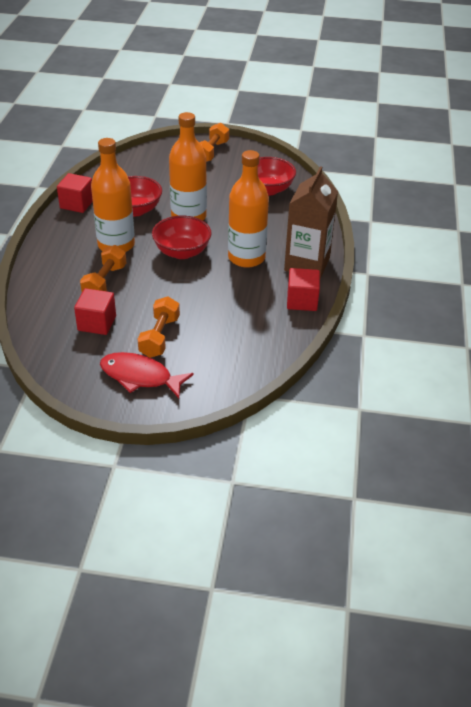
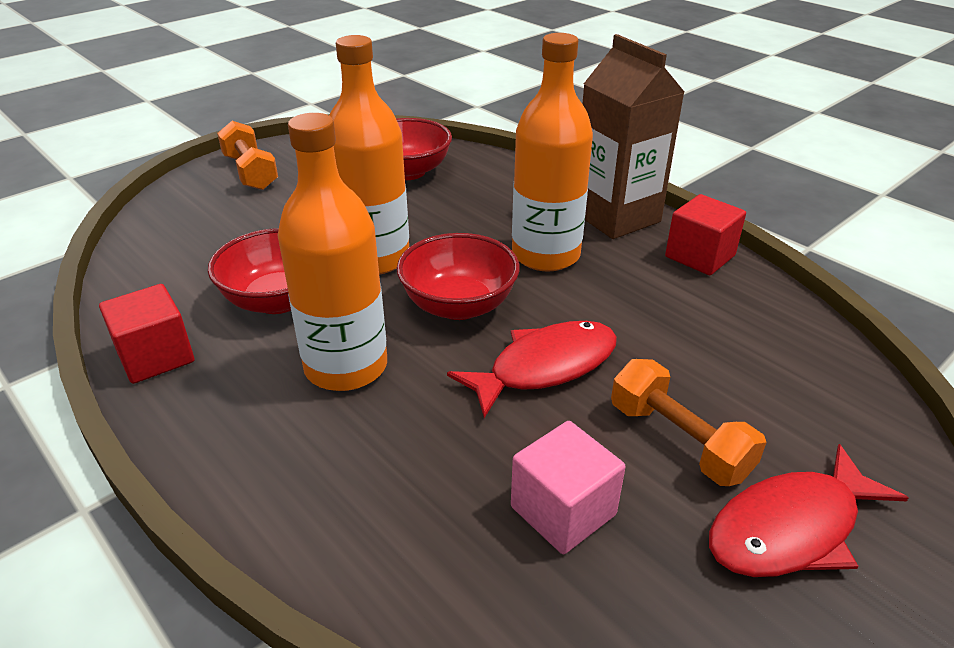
camera: 50 degrees left, 5 degrees down
red cube [74,288,116,335] -> pink cube [511,421,626,554]
orange dumbbell [80,245,126,292] -> none
none -> red fish [447,321,617,418]

